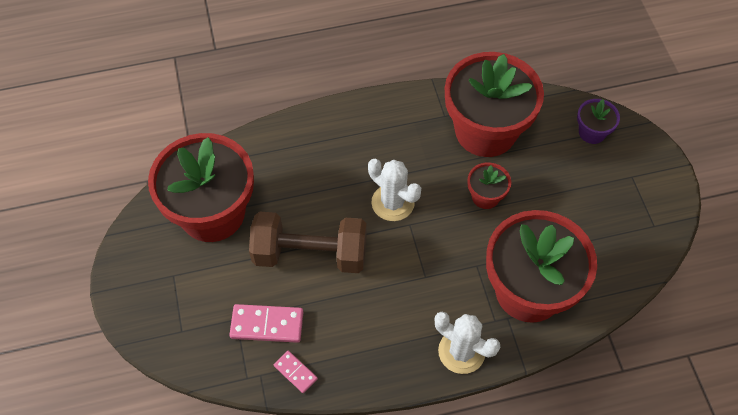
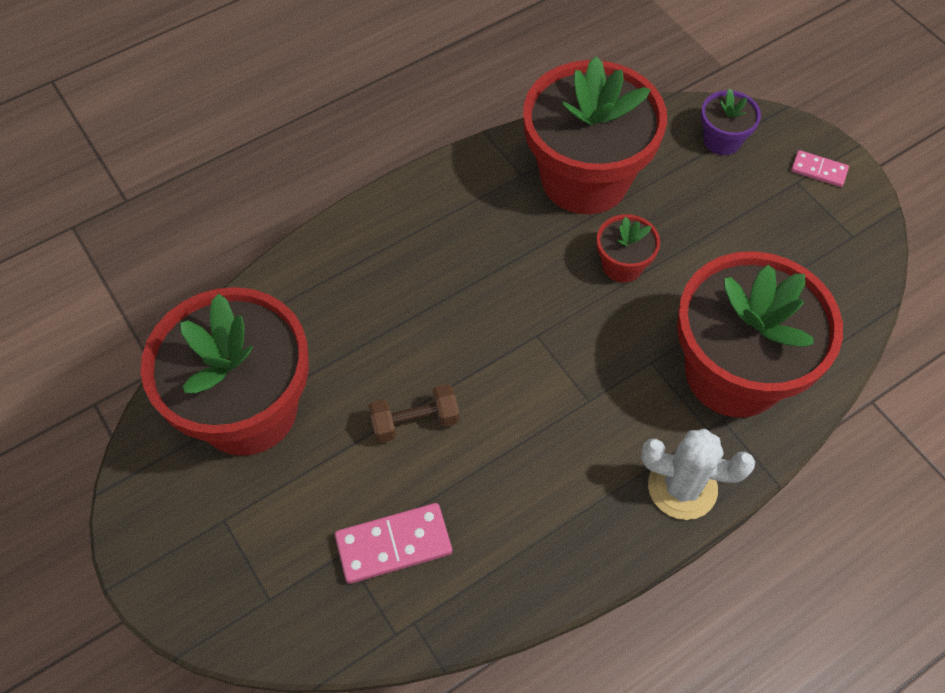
camera: 20 degrees left, 0 degrees up
brown dumbbell [249,212,367,273] -> brown dumbbell [368,384,460,443], size x0.51
pink domino [274,351,318,393] -> pink domino moved to [791,150,849,187]
white cactus [368,159,421,221] -> none

